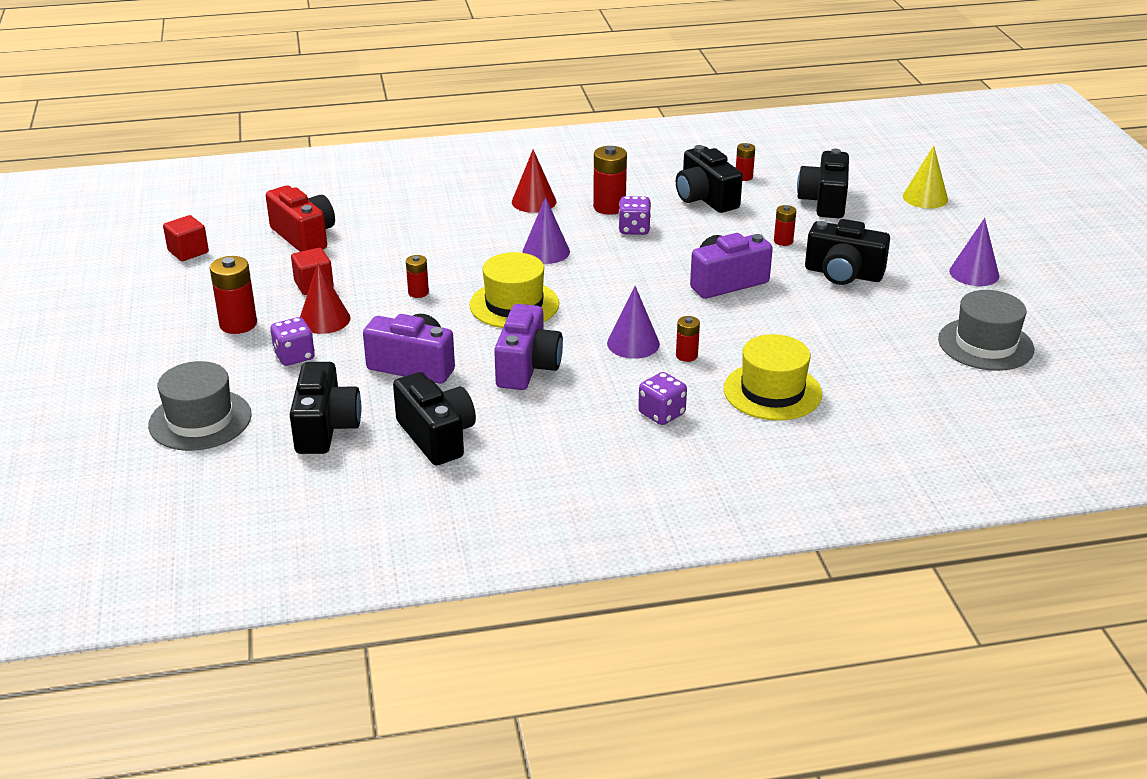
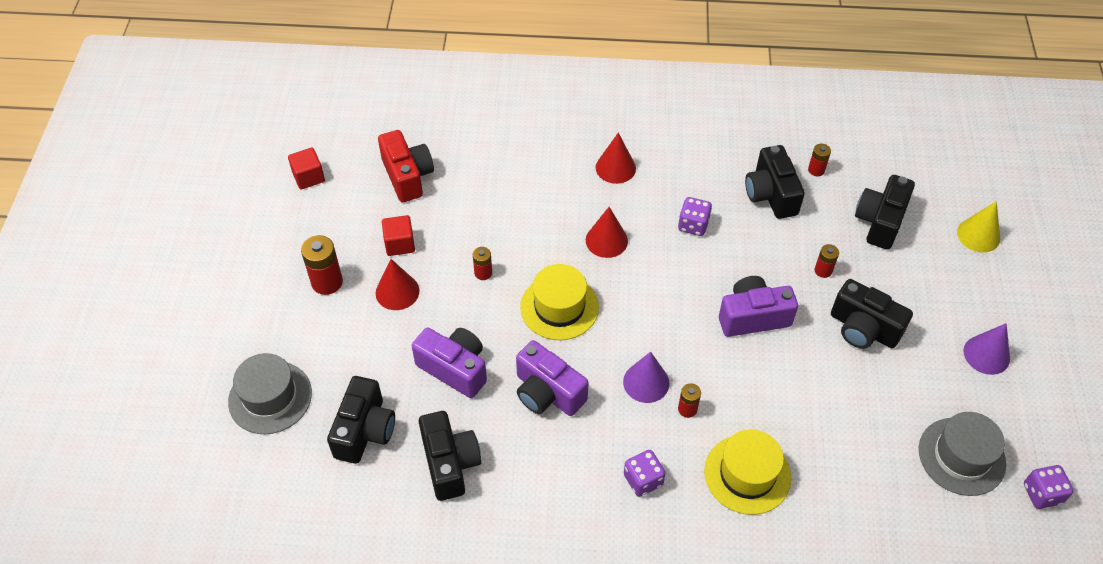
camera: 15 degrees right, 20 degrees up
purple dice [270,317,315,366] -> purple dice moved to [1024,465,1074,509]
purple camera [494,304,563,390] -> purple camera turned 105 degrees clockwise [516,340,589,416]
purple cone [522,197,570,264] -> red cone [586,207,628,258]
red battery [593,146,627,215] -> none

